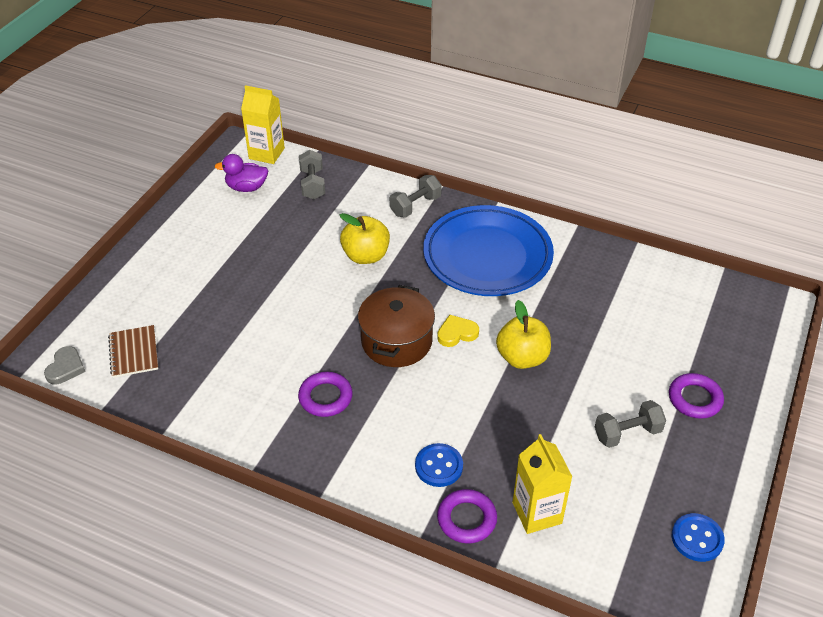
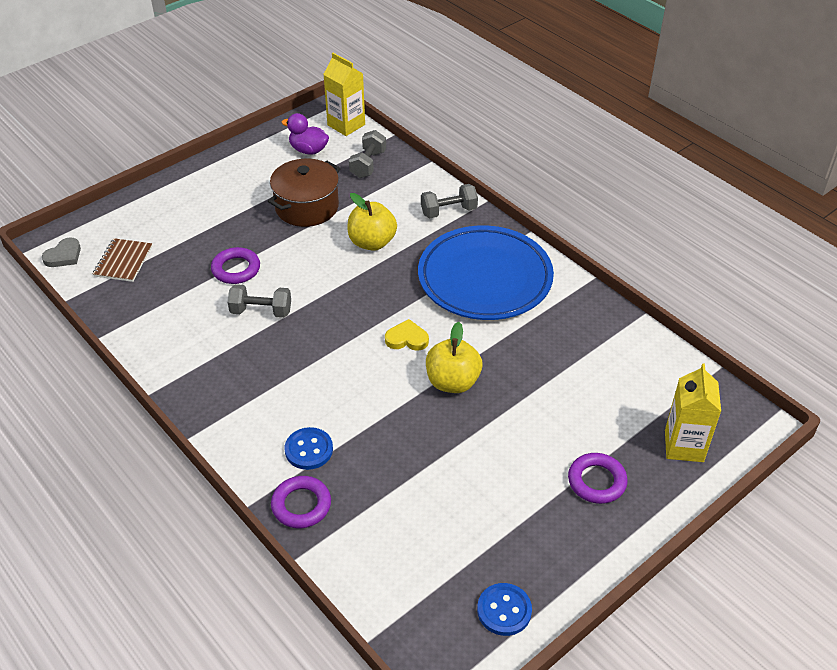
camera: 25 degrees right, 0 degrees up
purple ring [298,372,353,417] -> purple ring moved to [211,247,260,284]
brown pot [358,285,435,367] -> brown pot moved to [268,159,341,227]
yellow carton [513,434,572,534] -> yellow carton moved to [665,363,721,462]
grey dumbbell [595,400,666,448] -> grey dumbbell moved to [228,284,291,318]

